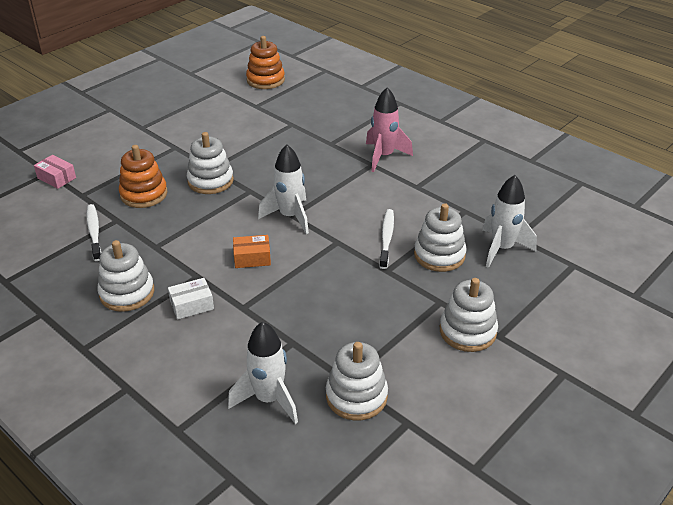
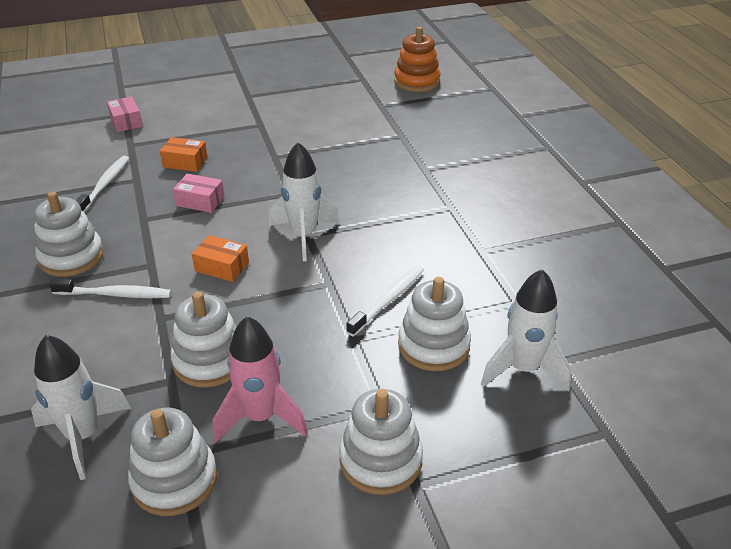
camera: 30 degrees right, 0 degrees up
orange stacking toy [119,145,167,208] -> orange box [160,137,208,172]
white box [168,278,214,320] -> white toothbrush [49,279,172,298]
white stacking toy [187,132,234,194] -> white stacking toy moved to [171,291,237,388]
pink rocket [366,87,413,172] -> pink rocket moved to [213,316,308,443]
none -> pink box [173,174,225,213]

